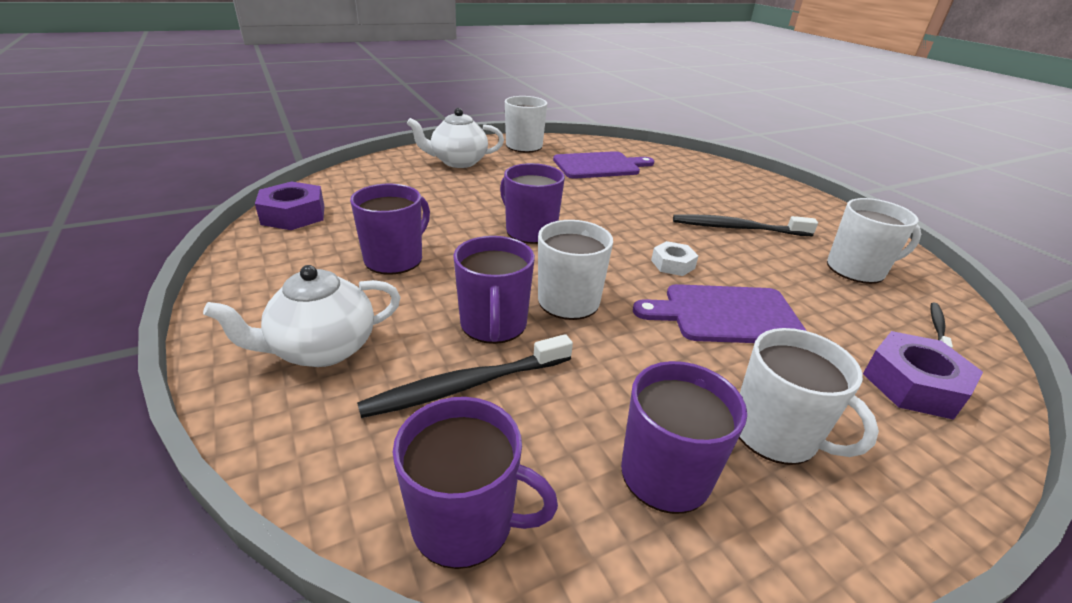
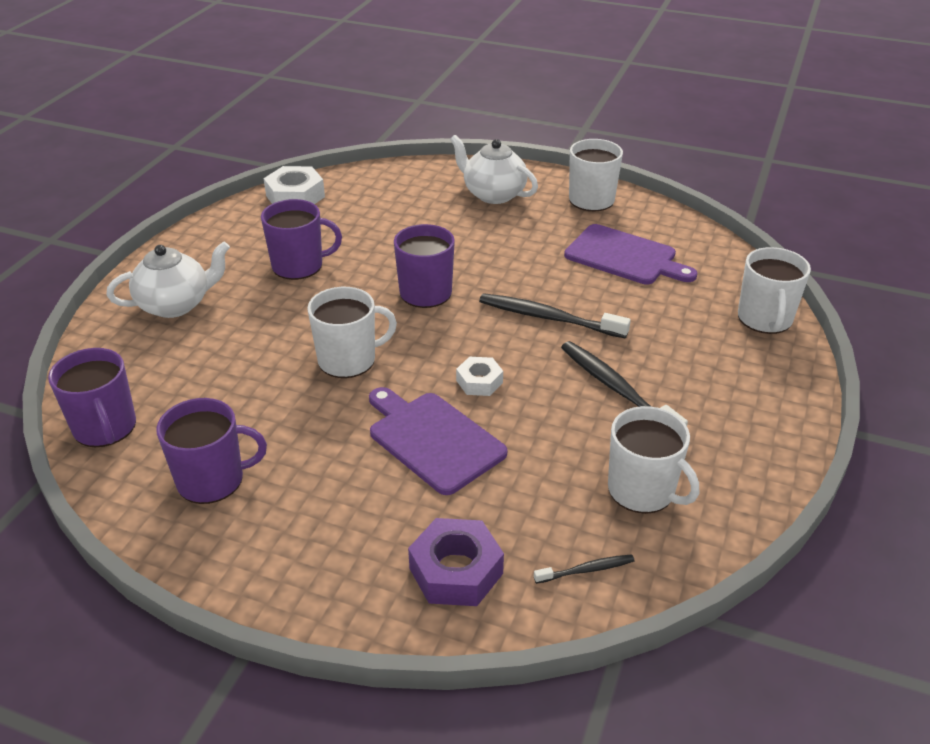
camera: 50 degrees right, 5 degrees up
white teapot [203,265,401,367] -> white teapot turned 135 degrees clockwise [107,242,230,318]
purple nut [255,181,324,230] -> white nut [263,166,325,204]
black toothbrush [357,334,573,418] -> black toothbrush moved to [479,293,631,338]
purple mug [453,236,535,344] -> none
white mug [739,328,879,465] -> white mug moved to [738,247,811,334]

